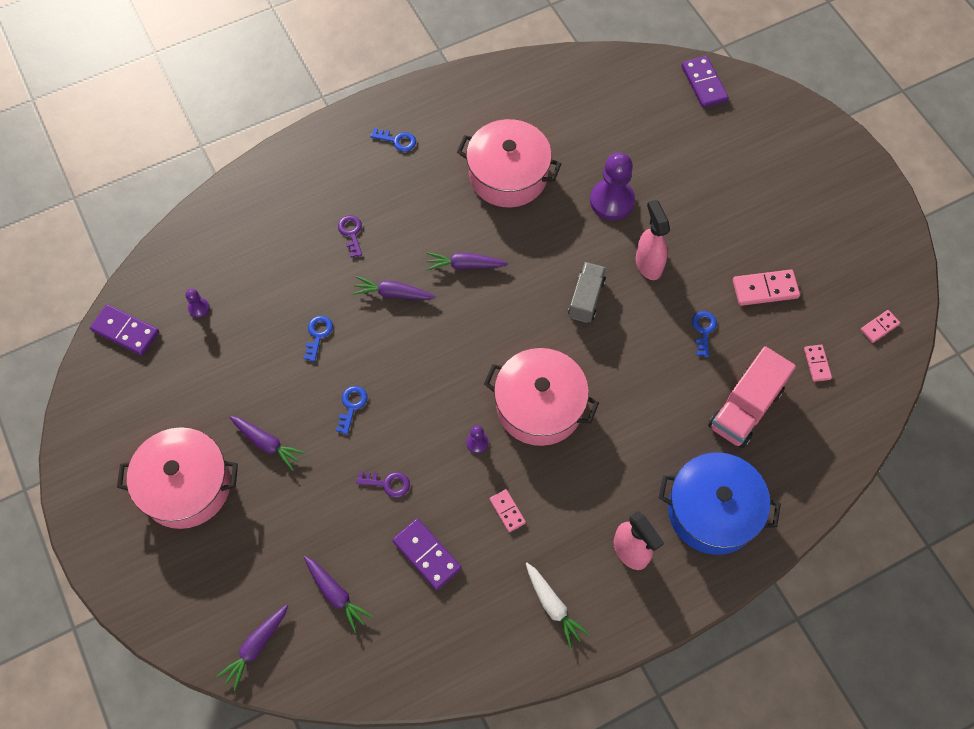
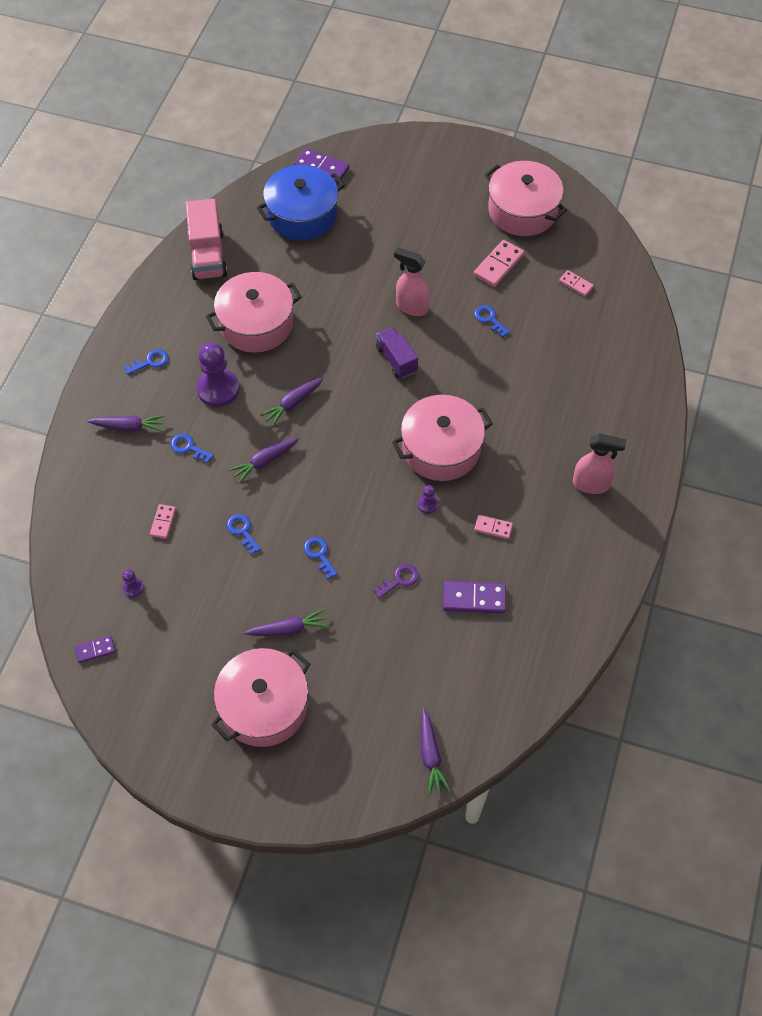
camera: 45 degrees left, 5 degrees down
purple domino [90,304,159,356] -> purple domino [74,636,115,663], size x0.59
purple carrot [304,556,373,633] -> purple carrot moved to [87,415,165,432]
purple key [338,215,362,258] -> blue key [171,434,214,463]
white carrot [526,563,590,648] -> none
grey truck [568,262,606,323] -> purple truck [376,327,418,379]
purple pawn [590,153,635,220] -> purple pawn moved to [197,343,239,407]
blue pot [659,452,781,555] -> blue pot moved to [257,165,345,240]
pink truck [708,346,796,448] -> pink truck moved to [186,199,227,280]
pink domino [860,310,900,343] -> pink domino moved to [150,504,176,539]
none -> pink pot [485,161,567,236]

